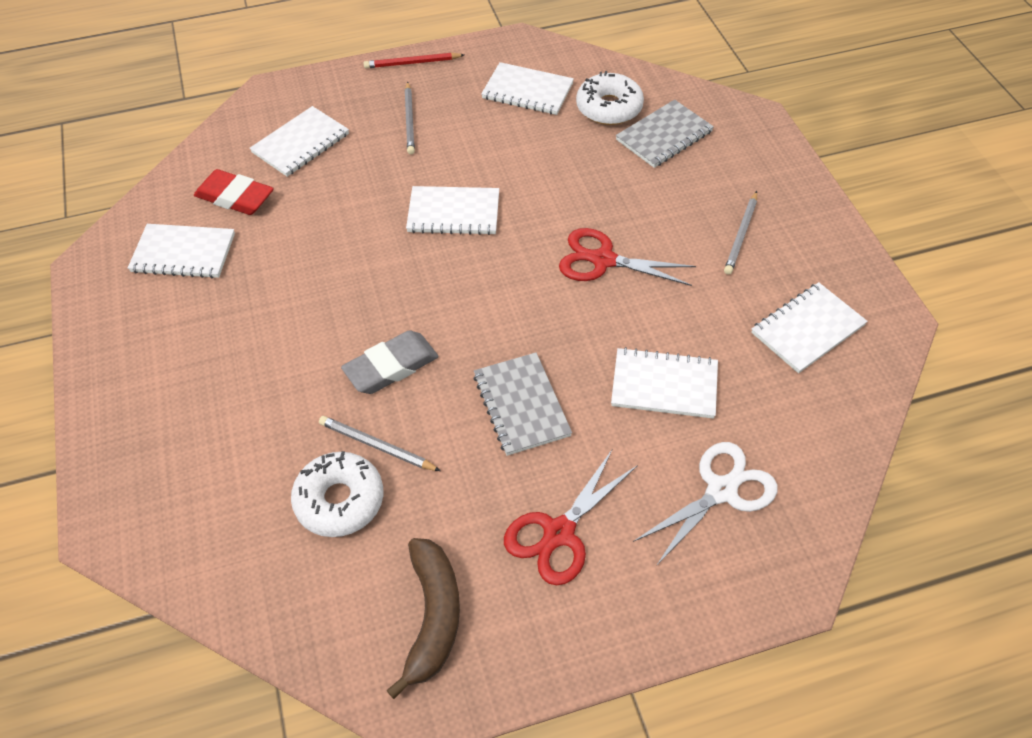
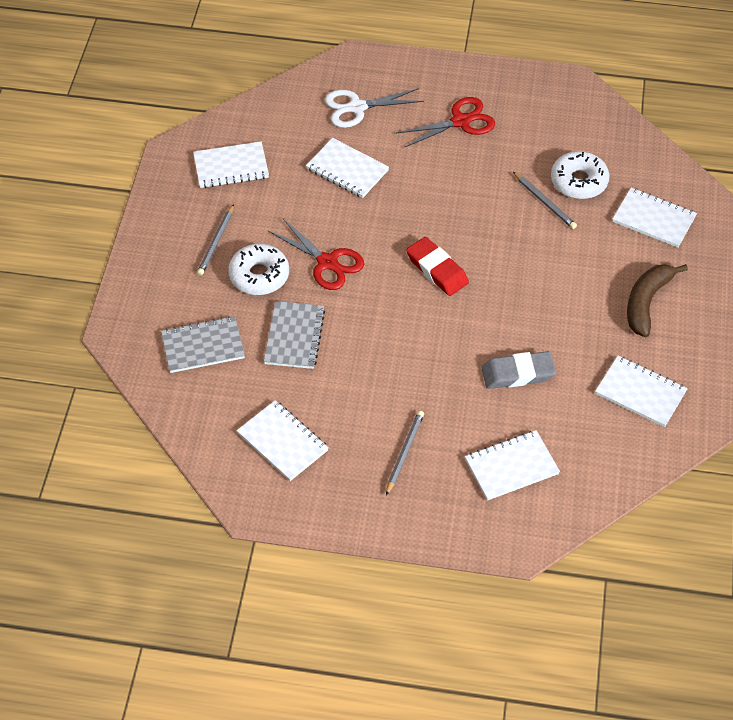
camera: 155 degrees left, 0 degrees up
red eraser [194,169,274,215] -> red eraser moved to [406,237,469,296]
grey eraser [341,330,439,394] -> grey eraser moved to [482,351,556,389]
red pencil [363,53,464,68] -> none
brown banana [386,538,460,699] -> brown banana moved to [627,264,688,337]
white notebook [406,186,499,235] -> white notebook moved to [612,188,697,248]
grey notebook [473,352,572,456] -> grey notebook moved to [264,301,325,369]
white donut [576,71,644,125] -> white donut moved to [228,244,289,295]
grey pencil [724,191,757,275] -> grey pencil turned 150 degrees clockwise [197,204,234,275]

